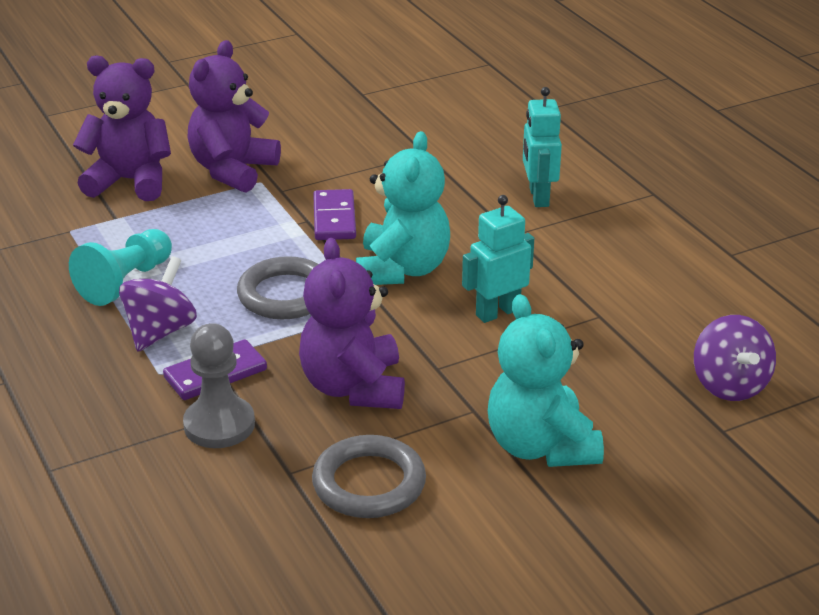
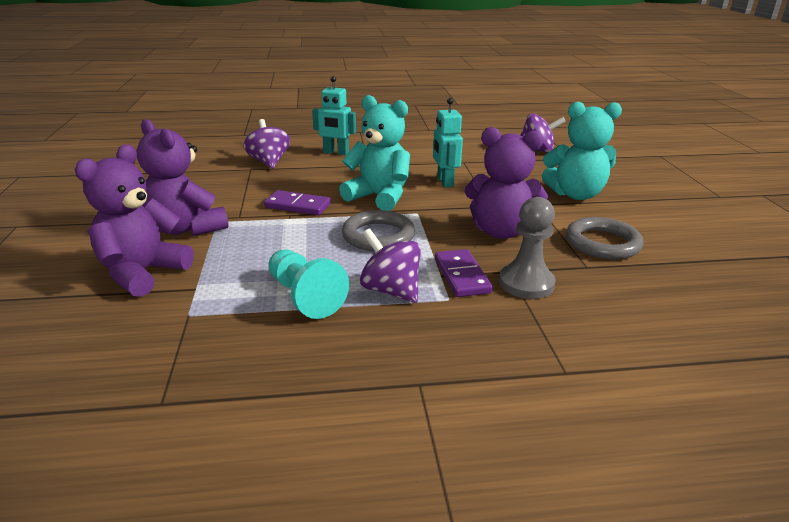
camera: 70 degrees left, 5 degrees down
none -> purple spinning top [243,119,290,169]

